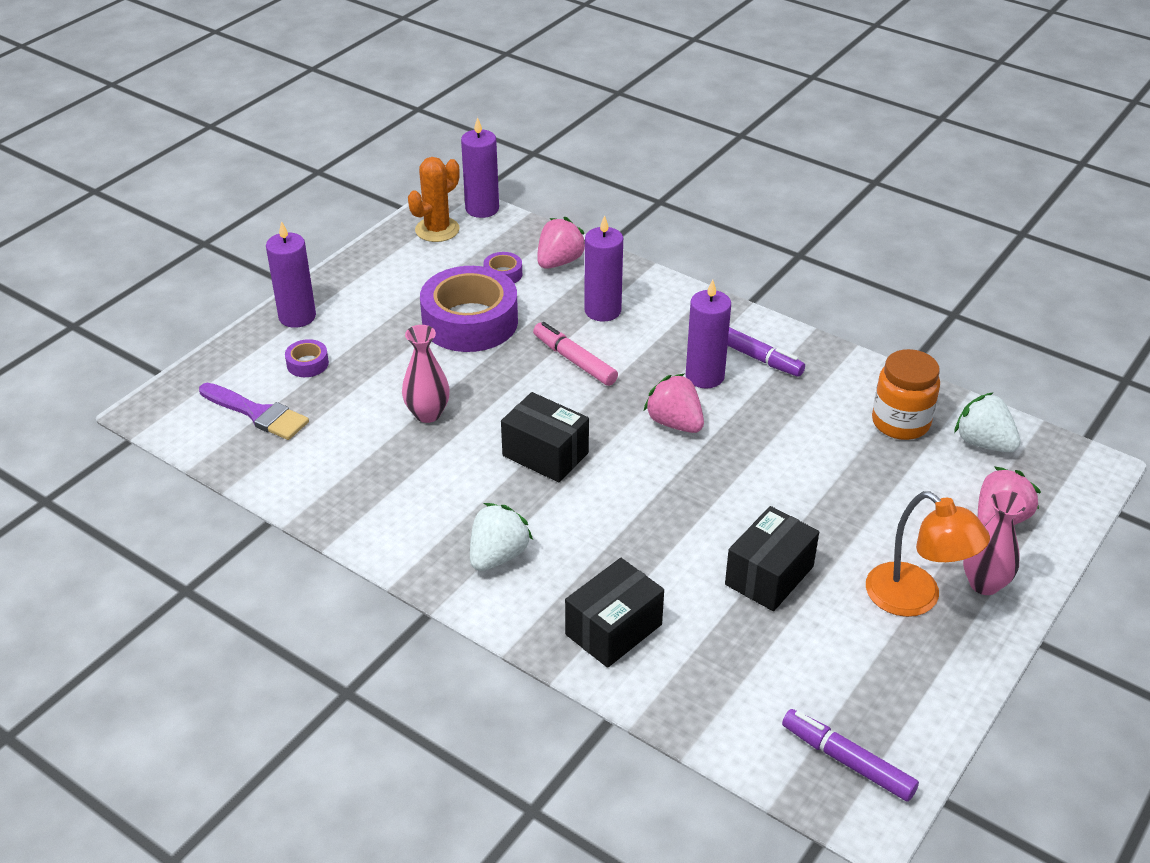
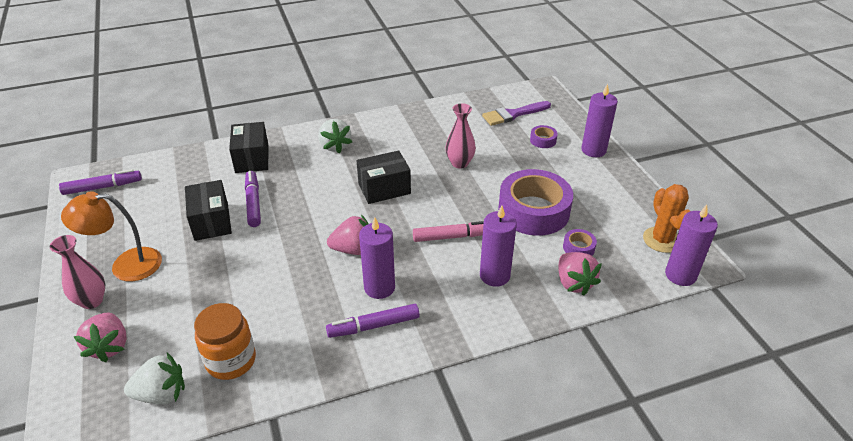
camera: 125 degrees right, 0 degrees up
none -> purple marker [245,171,261,227]

